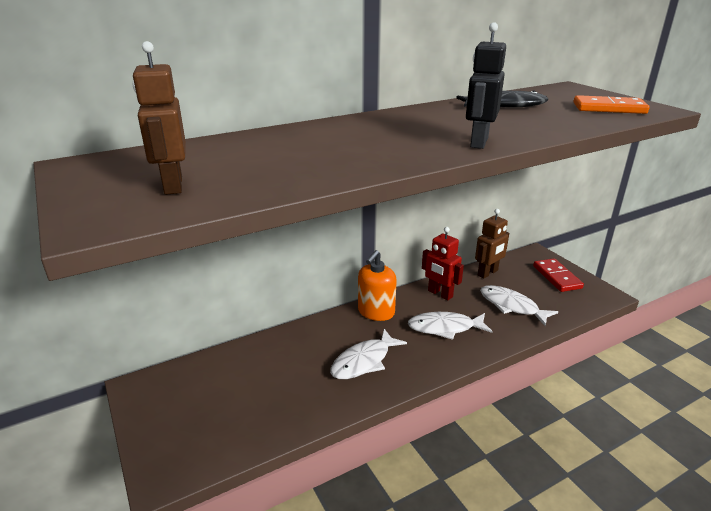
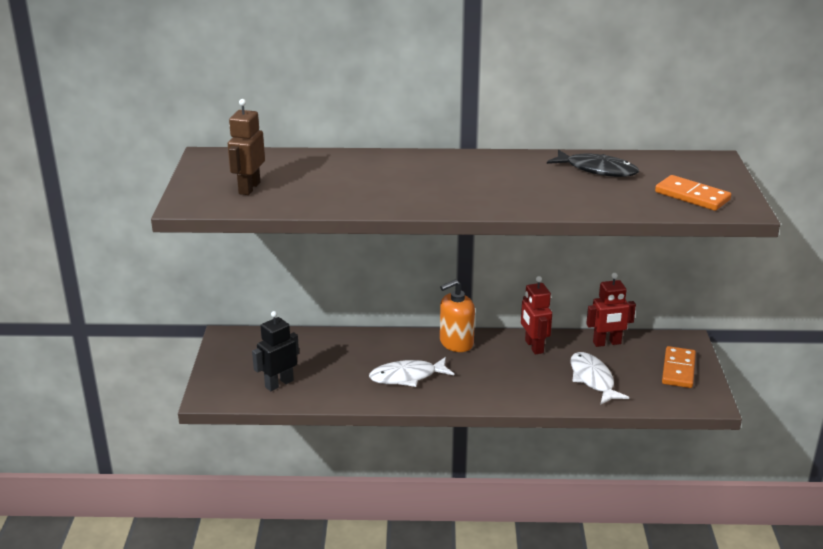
camera: 30 degrees right, 0 degrees up
white fish [408,312,493,340] -> none
black robot [466,22,506,149] -> black robot moved to [252,311,299,391]
brown robot [475,209,509,278] -> red robot [586,273,636,347]
red domino [533,258,584,292] -> orange domino [662,346,696,388]

